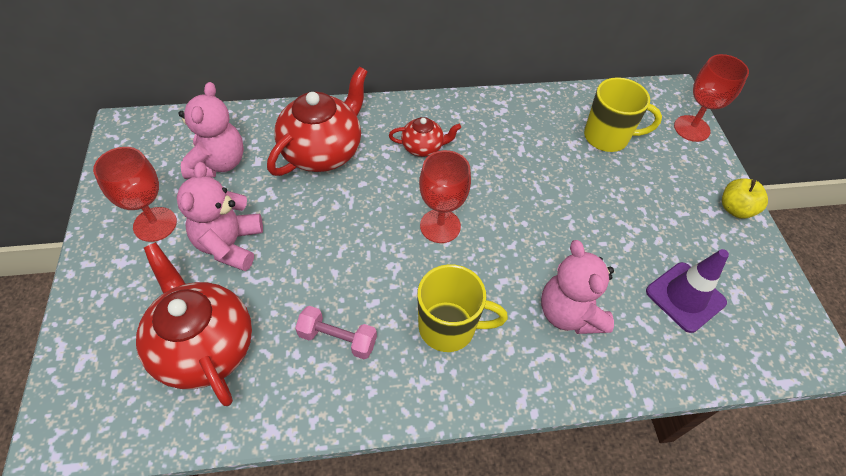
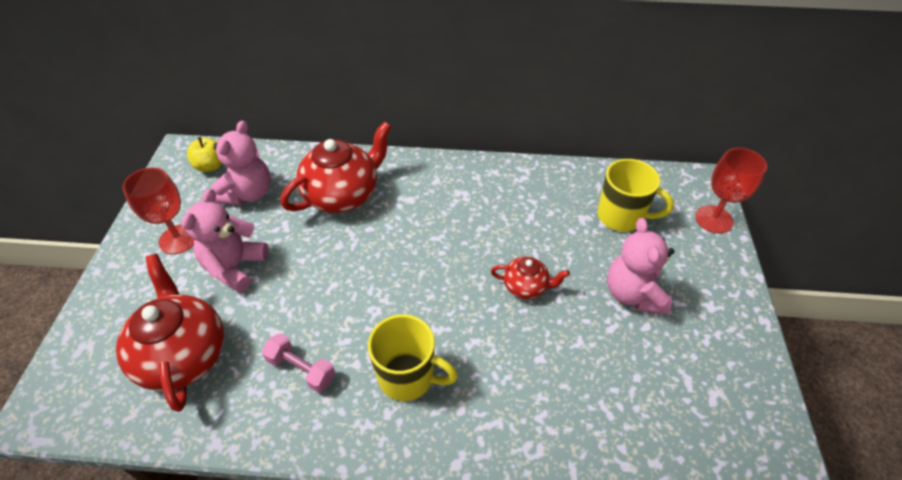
camera: 15 degrees right, 5 degrees down
red teapot [389,117,461,157] -> red teapot moved to [491,256,570,299]
red goblet [419,150,471,243] -> none
pink teddy bear [541,240,614,334] -> pink teddy bear moved to [607,218,674,315]
purple traffic cone [646,249,729,333] -> none
yellow apple [722,178,768,219] -> yellow apple moved to [187,137,222,172]

